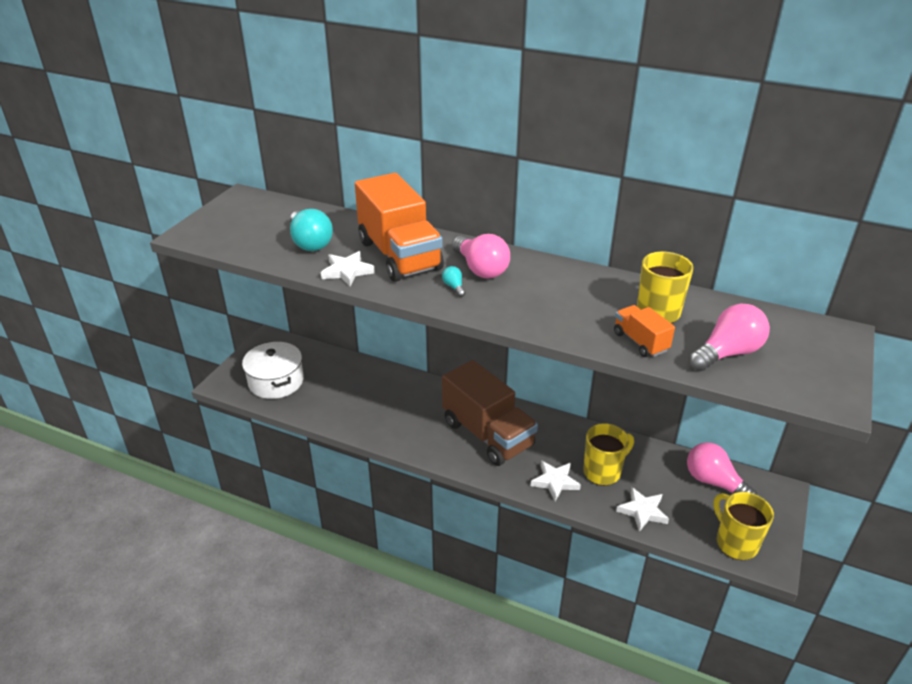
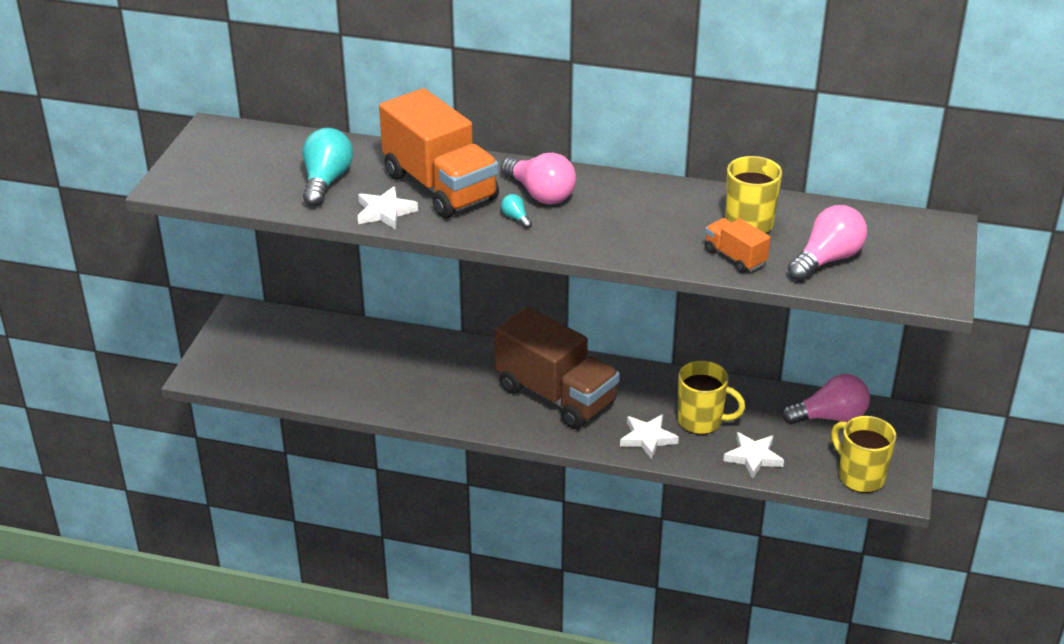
camera: 10 degrees left, 0 degrees up
white pot [242,342,304,399] -> none
turquoise light bulb [290,209,333,251] -> turquoise light bulb turned 135 degrees counterclockwise [303,128,353,206]
yellow mug [583,423,634,486] -> yellow mug turned 60 degrees clockwise [678,361,745,435]
pink light bulb [687,442,757,495] -> pink light bulb turned 135 degrees clockwise [782,374,870,425]

